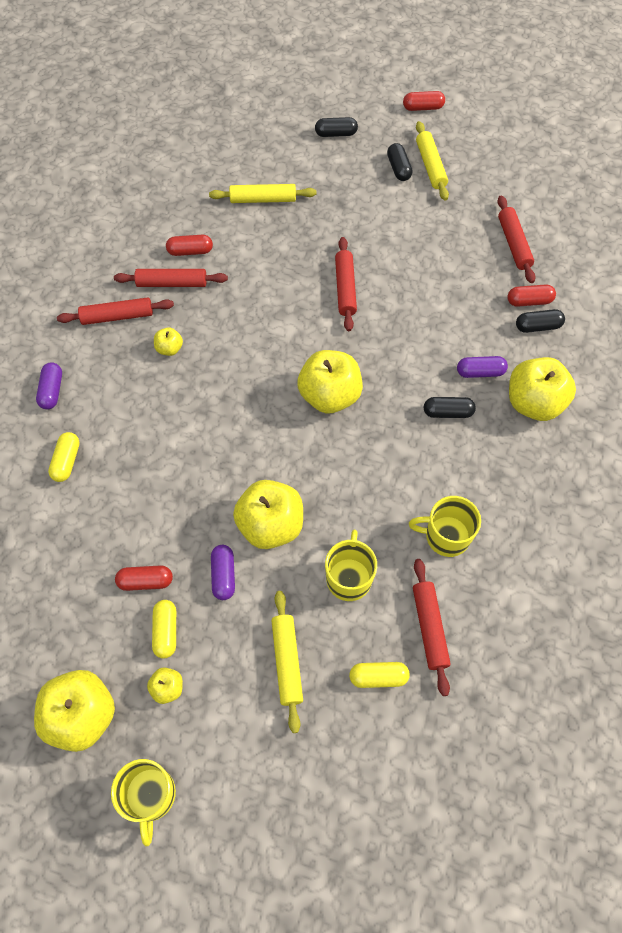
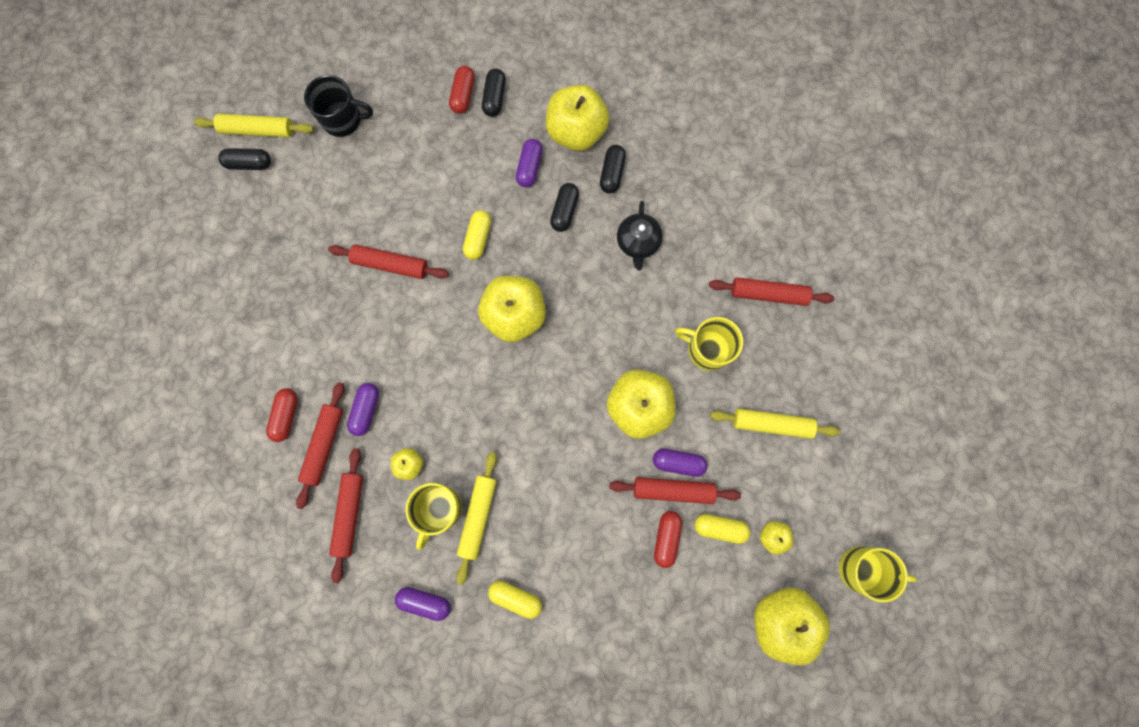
camera: 75 degrees left, 15 degrees up
yellow rolling pin [209,184,316,203] -> yellow rolling pin moved to [456,452,497,585]
black capsule [315,117,358,137] -> black capsule moved to [600,145,626,193]
yellow capsule [349,662,410,688] -> yellow capsule moved to [463,210,491,260]
red capsule [403,91,445,111] -> none
yellow mug [409,496,481,557] -> yellow mug moved to [406,483,462,550]
red rolling pin [497,195,536,283] -> red rolling pin moved to [609,477,741,504]
none -> black mug [304,75,373,137]
none -> purple capsule [347,383,379,436]
none -> black teapot [617,201,663,270]

